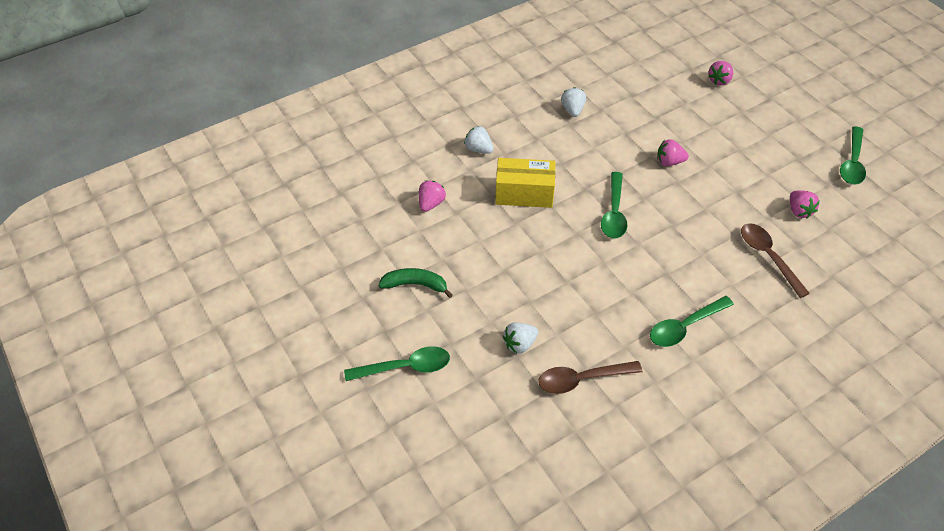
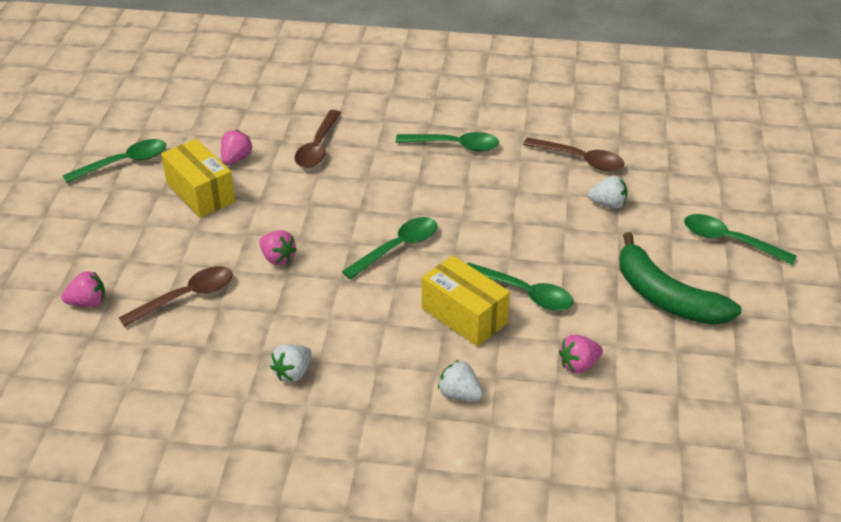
camera: 140 degrees left, 10 degrees down
green banana [378,268,453,298] -> green banana [620,232,741,325], size x1.65
white strawberry [464,126,493,154] -> white strawberry turned 135 degrees clockwise [438,360,483,401]
none -> brown spoon [119,266,233,327]
none -> yellow box [161,139,235,218]
none -> green spoon [467,262,573,311]

